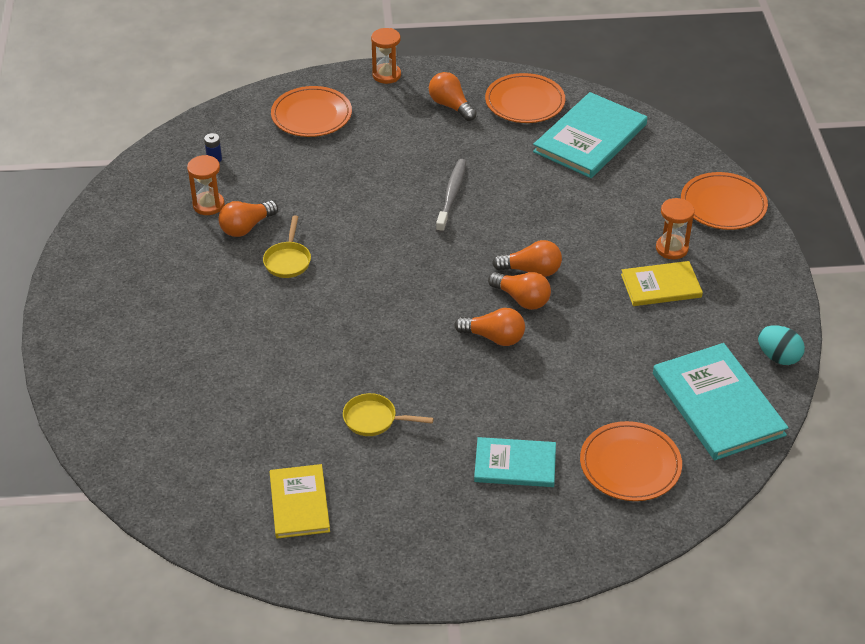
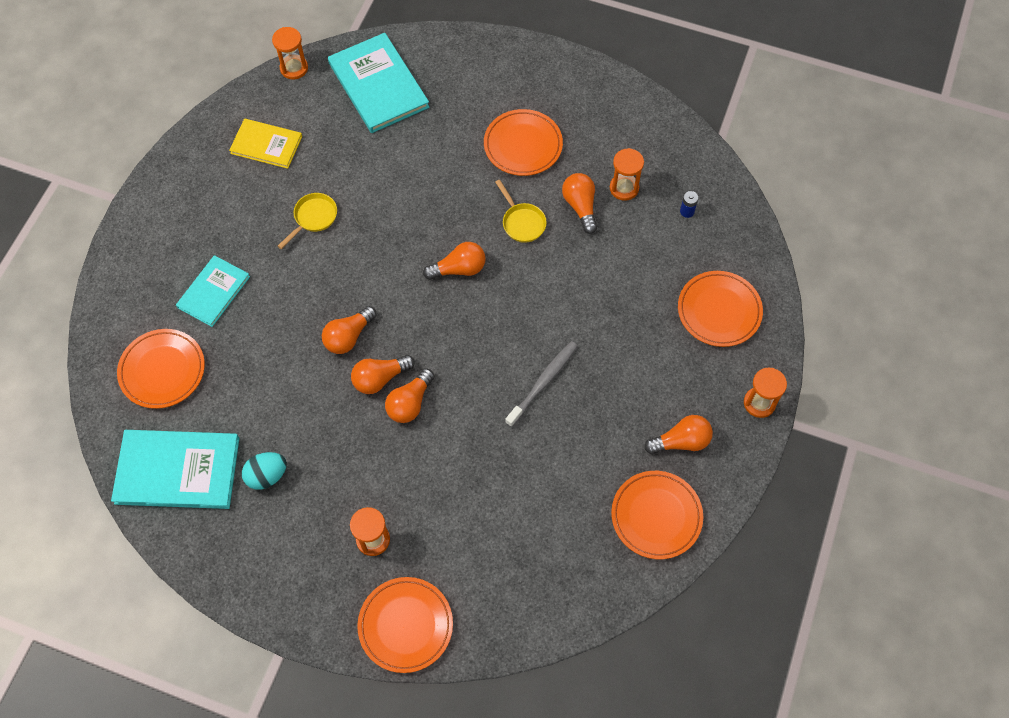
camera: 115 degrees right, 20 degrees up
yellow pan [263,215,311,278] -> yellow pan turned 150 degrees counterclockwise [495,180,547,243]
grey toothbrush [436,159,466,233] -> grey toothbrush turned 90 degrees counterclockwise [505,341,578,427]
turquoise book [533,92,647,178] -> turquoise book moved to [328,33,430,133]
yellow book [621,261,703,306] -> none
turquoise egg [758,326,805,365] -> turquoise egg moved to [242,452,287,490]
none -> orange hourglass [272,27,308,79]
none -> orange light bulb [423,242,486,280]
none -> orange plate [484,109,563,176]

